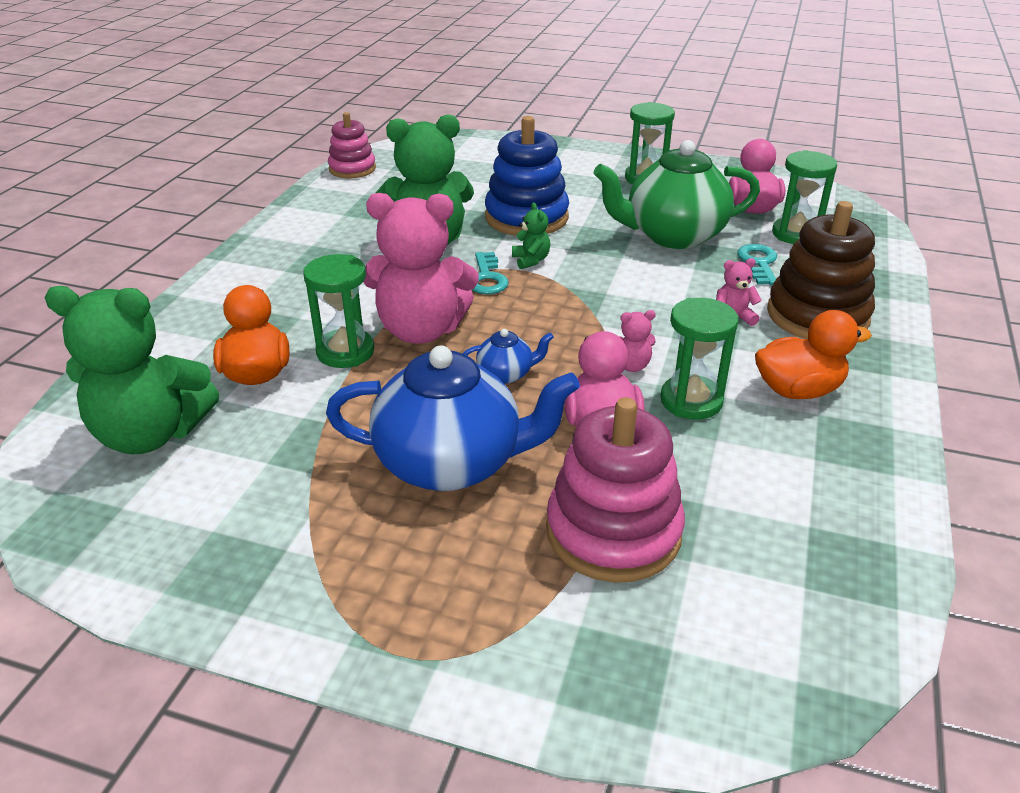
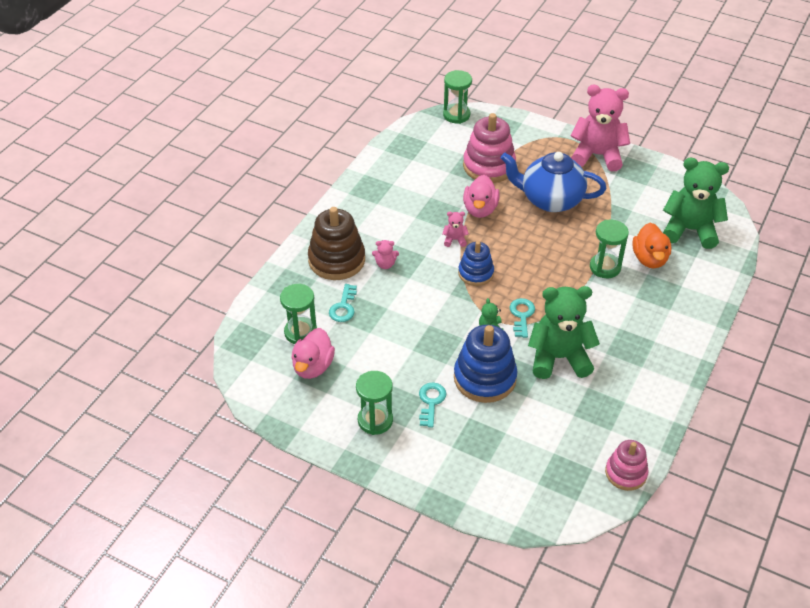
camera: 170 degrees left, 10 degrees up
pink teddy bear [363,193,479,344] -> pink teddy bear moved to [571,85,630,171]
blue teapot [462,329,554,384] -> none
green teapot [594,140,760,249] -> none
green hourglass [660,298,739,419] -> green hourglass moved to [443,70,472,124]
orange duck [755,310,872,399] -> none
none -> turquoise key [419,382,446,428]
none -> blue stacking toy [458,241,494,286]

